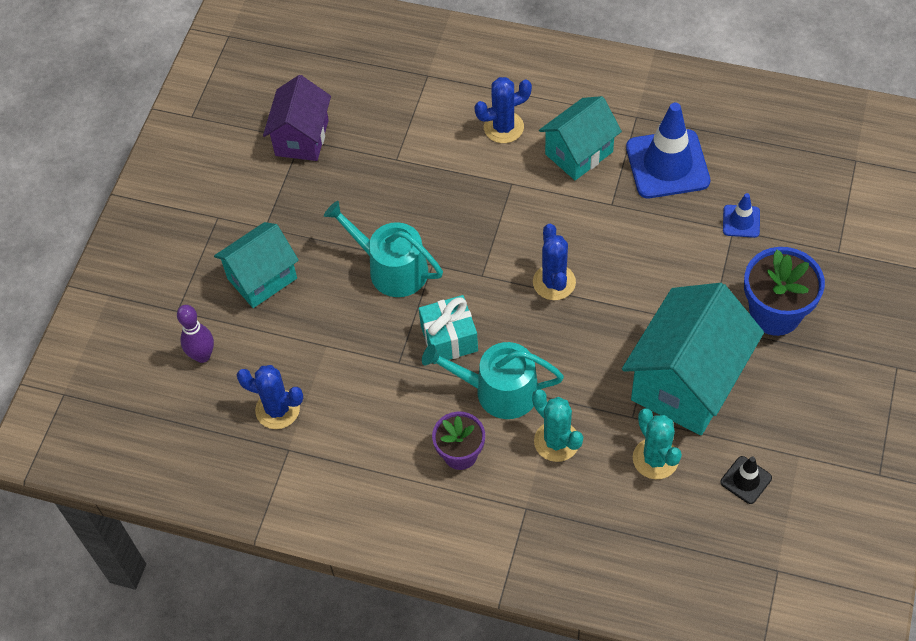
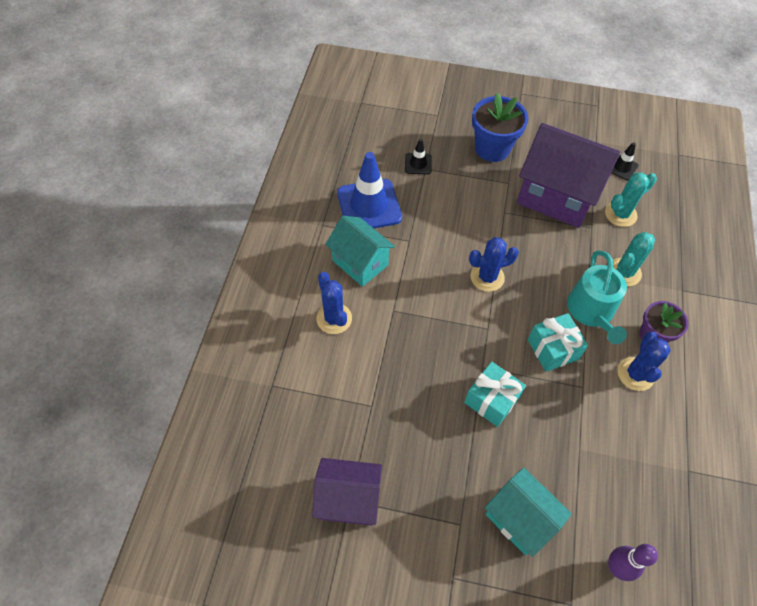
camera: 100 degrees left, 0 degrees up
blue cactus [237,365,303,429] -> blue cactus moved to [618,332,671,391]
turquoise watering can [324,201,443,297] -> turquoise gift [464,362,526,427]
turquoise house [622,283,764,435] -> purple house [517,123,620,228]
blue traffic cone [723,193,760,238] -> black traffic cone [405,139,432,175]

